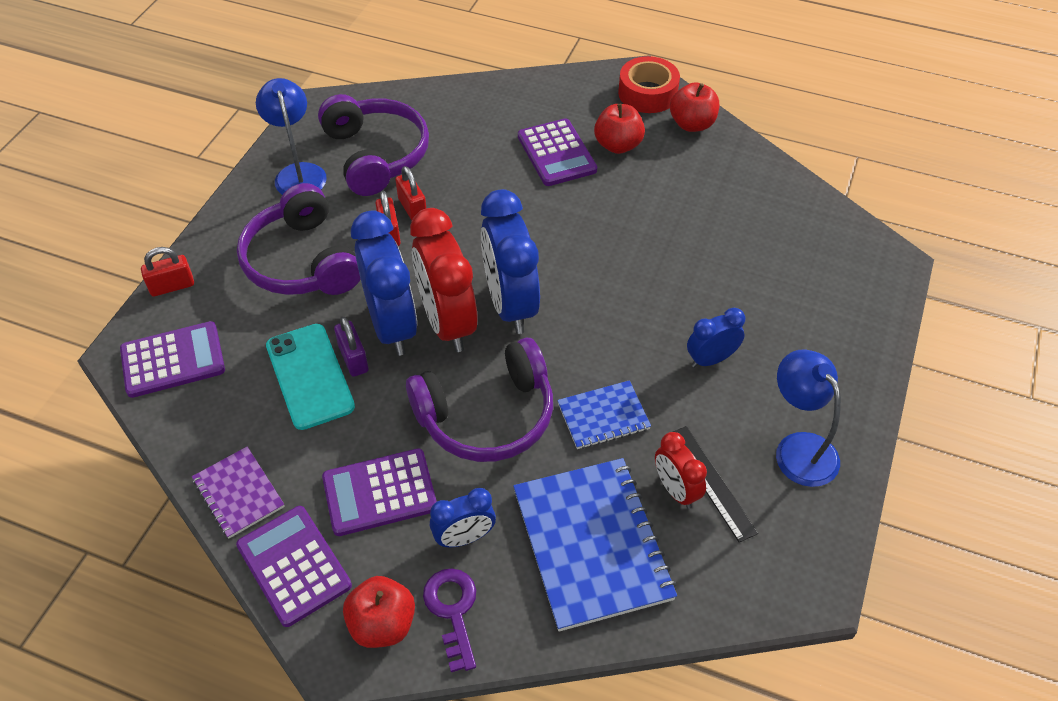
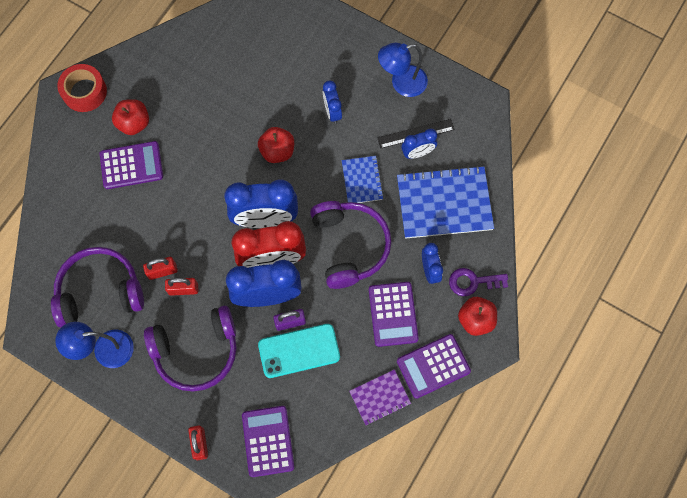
camera: 80 degrees left, 20 degrees up
red clock [655,432,707,509] -> blue clock [401,129,437,159]
red apple [670,82,719,132] -> red apple moved to [258,127,294,163]

